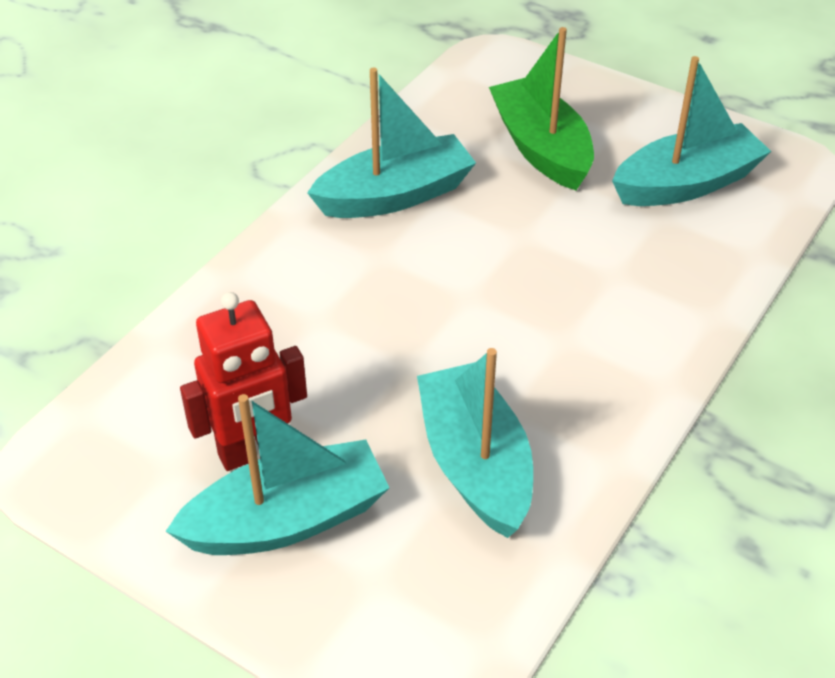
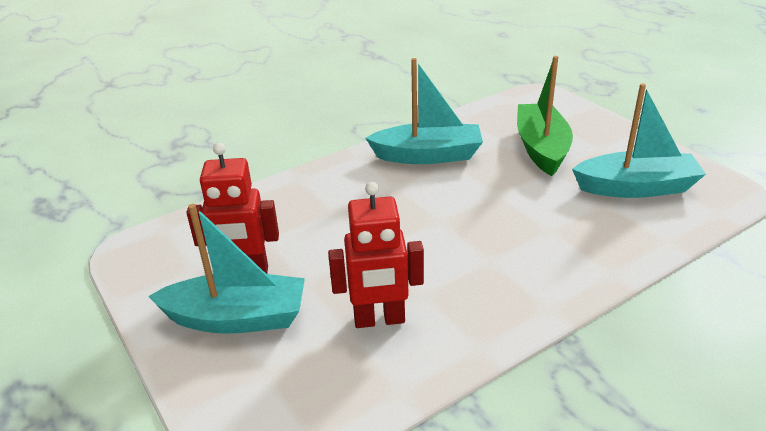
camera: 25 degrees right, 10 degrees down
turquoise boat [417,348,533,538] -> red robot [328,182,424,328]

